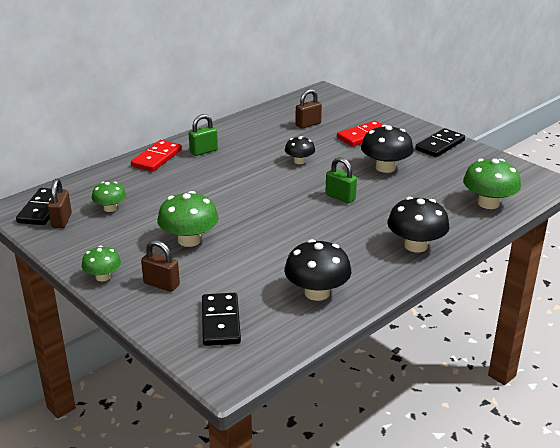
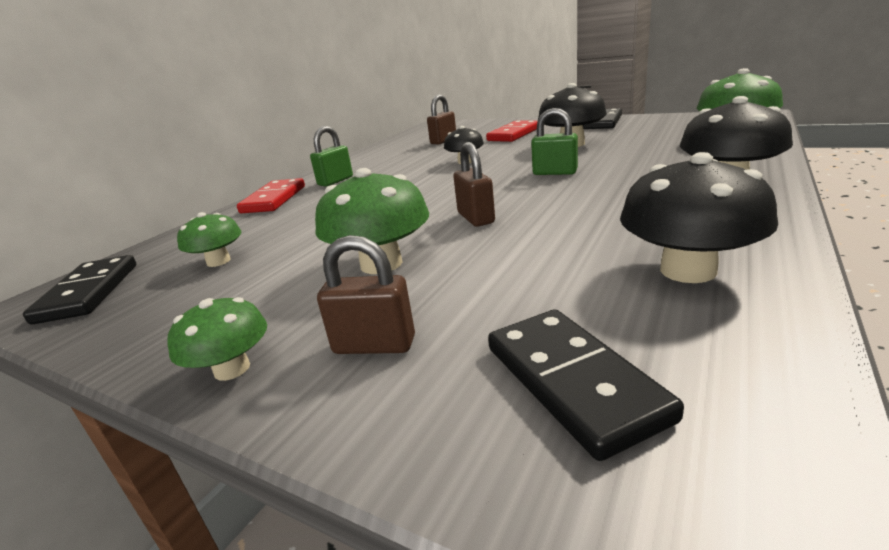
camera: 15 degrees left, 5 degrees down
brown padlock [48,179,72,228] -> brown padlock moved to [453,142,495,227]

